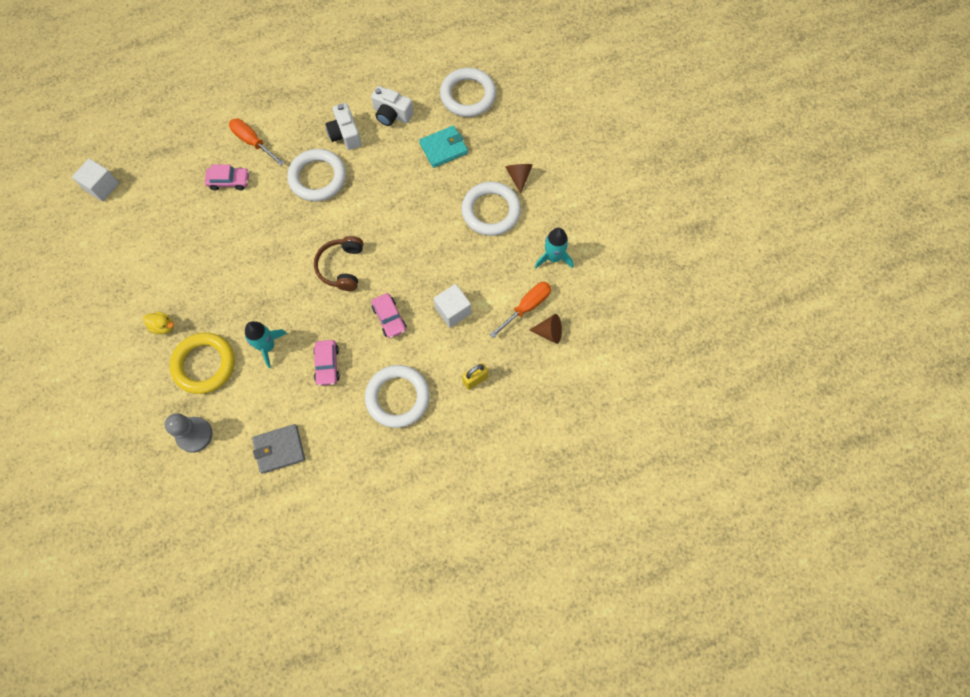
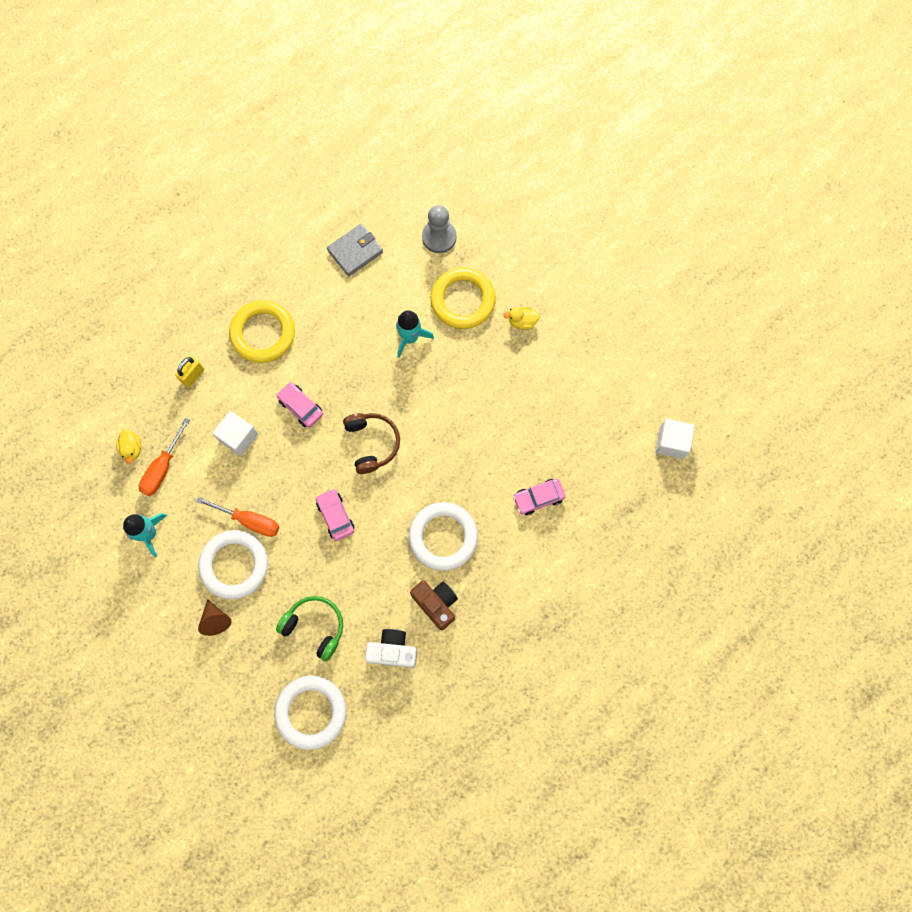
camera: 160 degrees right, 5 degrees up
orange screwdriver [229,118,284,165] -> orange screwdriver moved to [196,497,279,537]
pink car [313,340,340,386] -> pink car moved to [316,489,355,541]
white camera [325,103,362,150] -> brown camera [410,581,458,630]
white ring [365,365,430,428] -> yellow ring [229,300,295,363]
turquoise wallet [419,125,468,168] -> green headphones [276,596,343,662]
brown cone [529,314,562,344] -> yellow duck [116,429,141,463]

